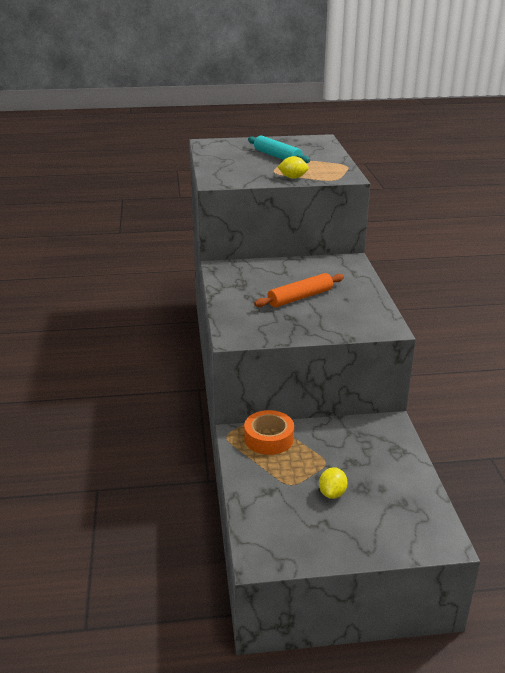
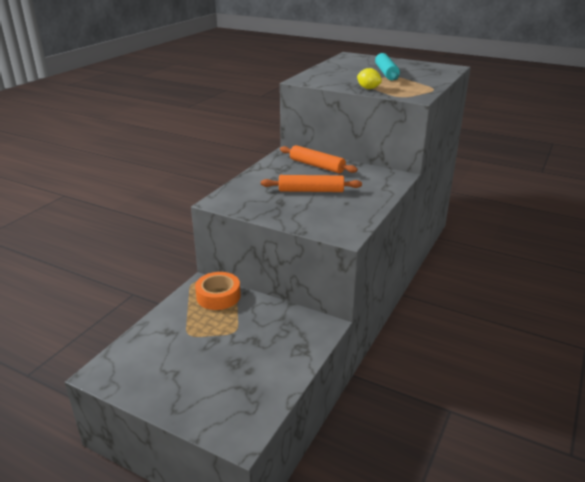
camera: 35 degrees right, 0 degrees up
yellow lemon [319,467,348,499] -> none
none -> orange rolling pin [280,145,358,173]

